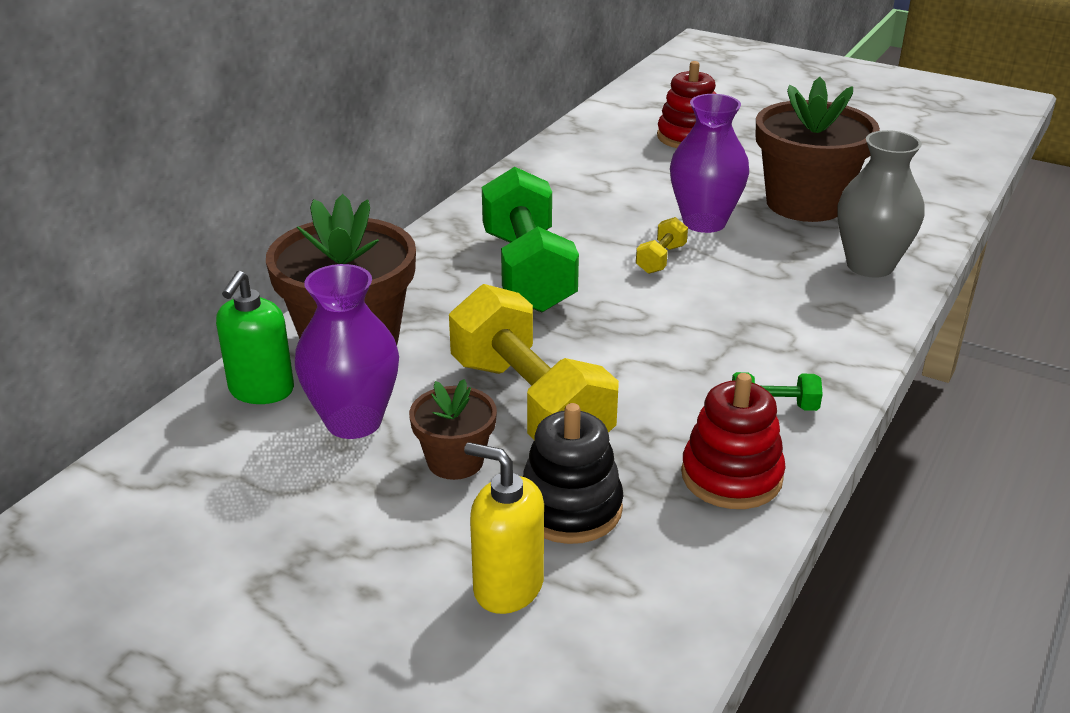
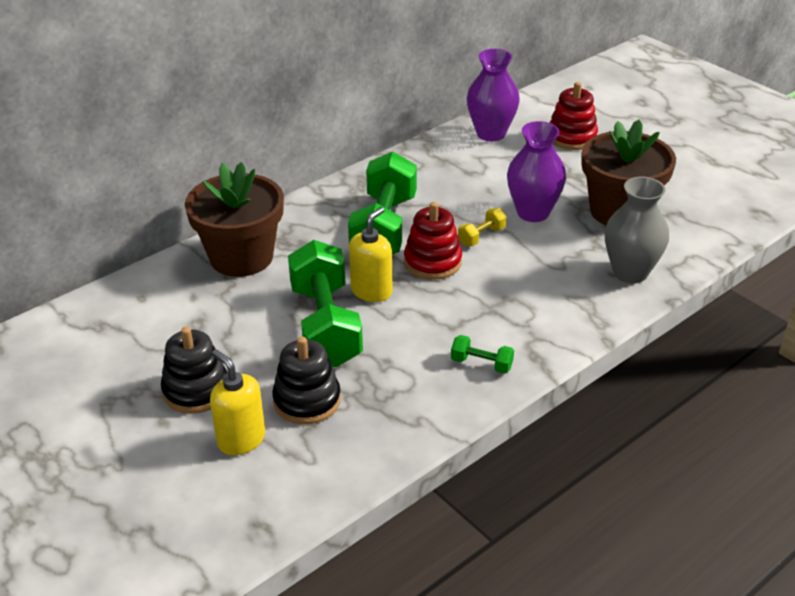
camera: 20 degrees right, 5 degrees up
green soap dispenser [216,271,294,404] -> none
purple vase [295,264,399,439] -> purple vase moved to [467,49,520,141]
brown flower pot [409,379,497,480] -> none
yellow dumbbell [449,284,619,440] -> green dumbbell [288,240,363,367]
red stacking toy [681,373,786,509] -> red stacking toy moved to [404,202,462,280]
none -> black stacking toy [161,327,228,414]
none -> yellow soap dispenser [349,207,393,302]

